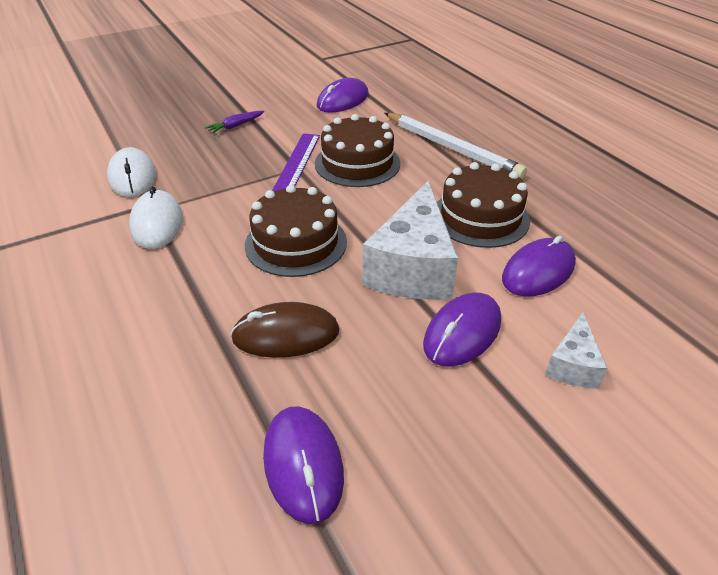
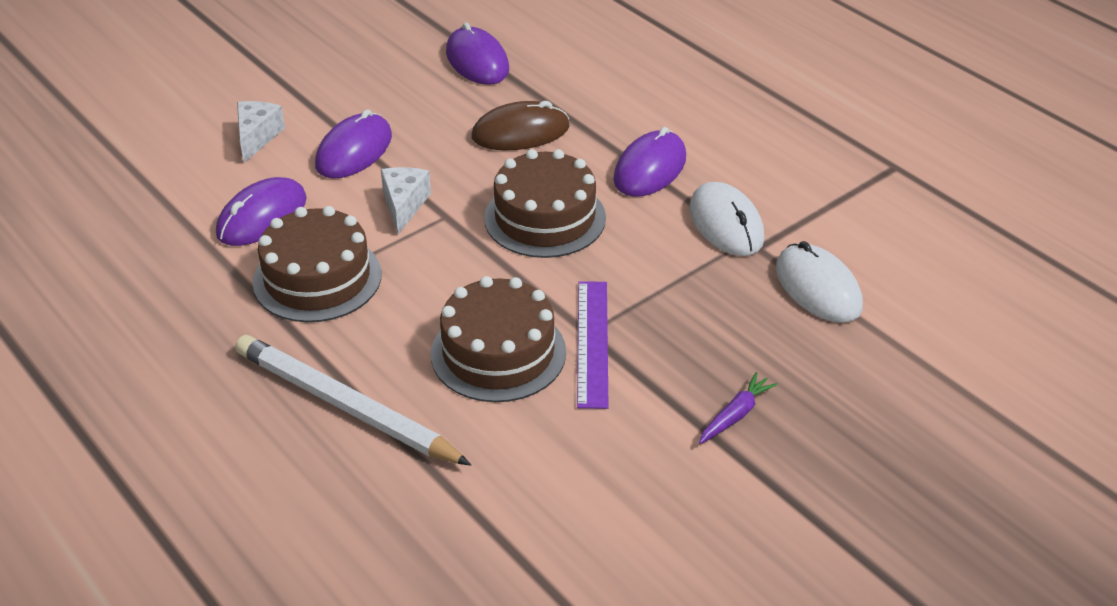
camera: 170 degrees right, 0 degrees up
purple mouse [317,78,369,113] -> purple mouse moved to [613,127,686,197]
white cheese [363,181,458,300] -> white cheese [381,167,431,234], size x0.50

